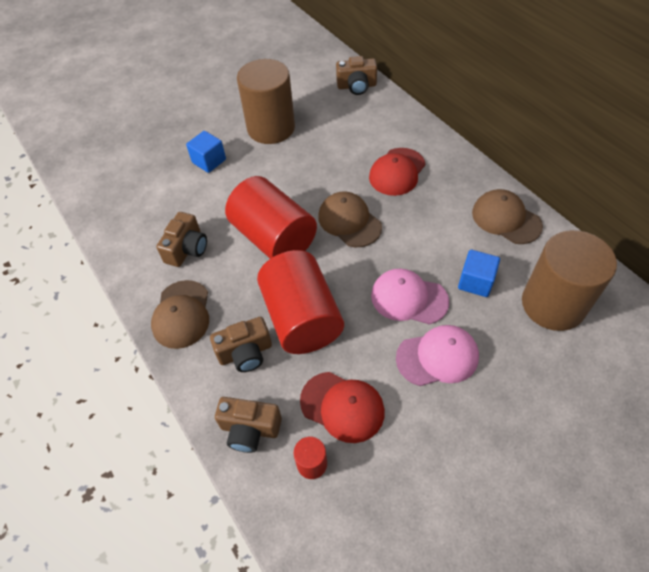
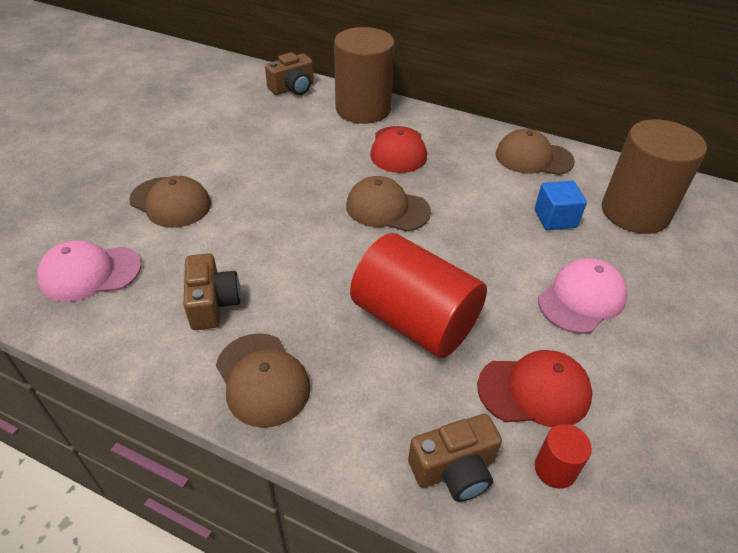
camera: 35 degrees left, 10 degrees down
blue cube [186,131,226,173] -> brown cap [129,176,211,228]
brown camera [210,317,272,372] -> none
red cylinder [225,176,317,259] -> none
brown cylinder [237,59,295,144] -> brown cylinder moved to [334,27,395,124]
pink cap [371,269,449,324] -> pink cap moved to [37,240,142,302]

